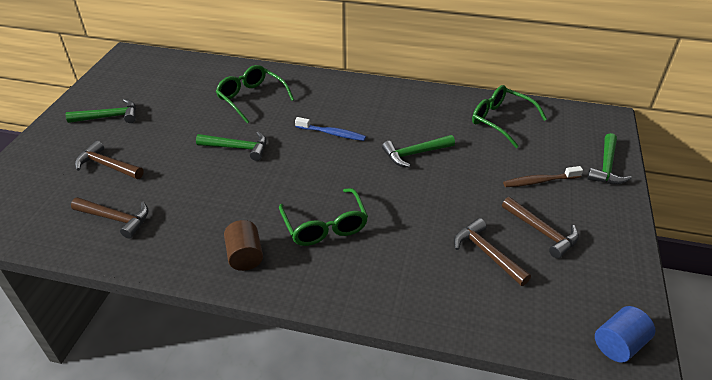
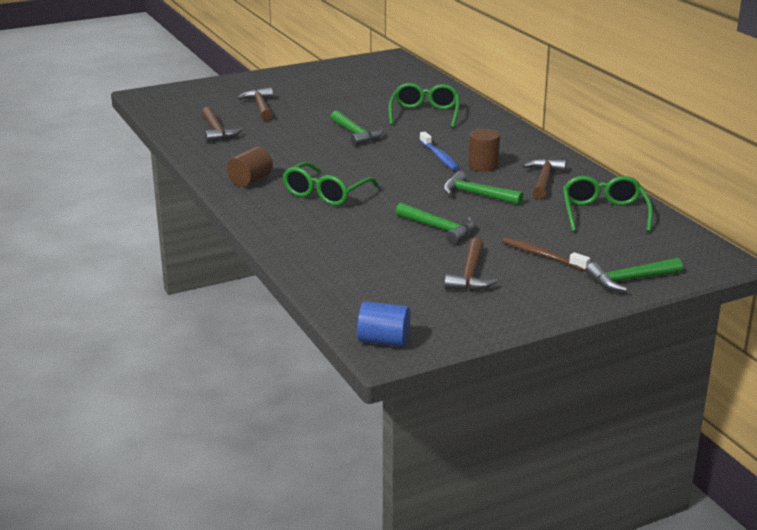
camera: 50 degrees right, 15 degrees down
green hammer [66,99,136,123] -> green hammer moved to [395,203,476,244]
brown hammer [454,218,531,286] -> brown hammer moved to [523,158,566,199]
none -> brown cylinder [468,129,500,172]

